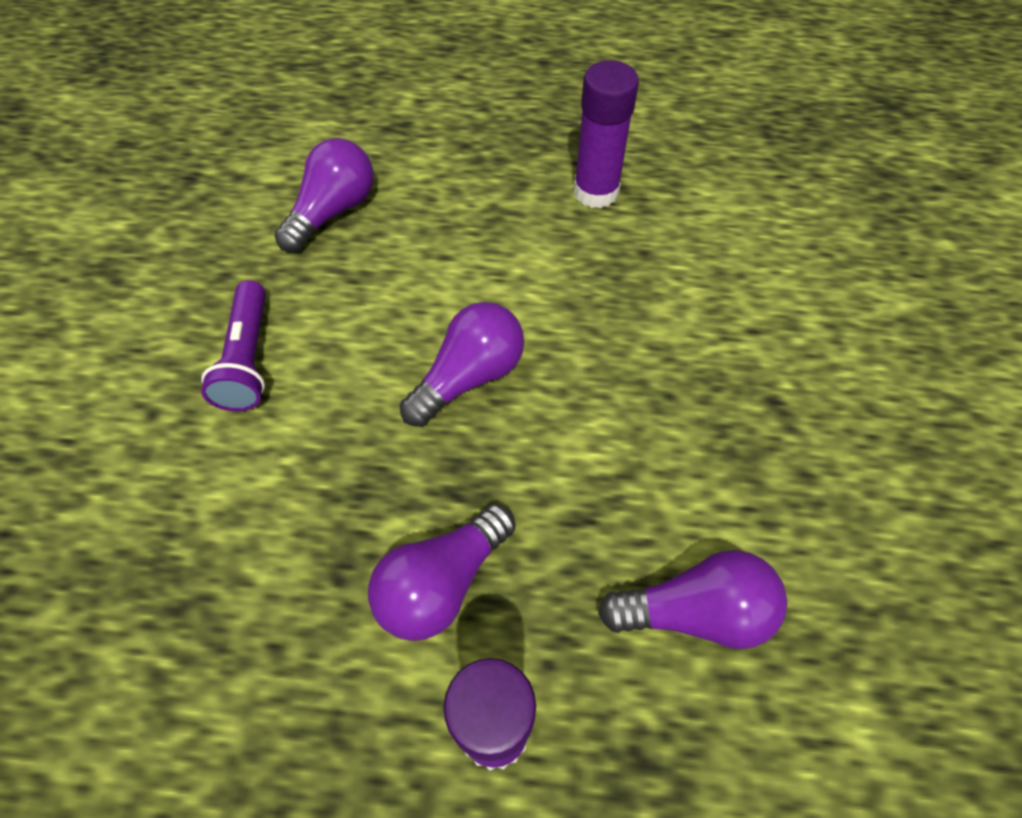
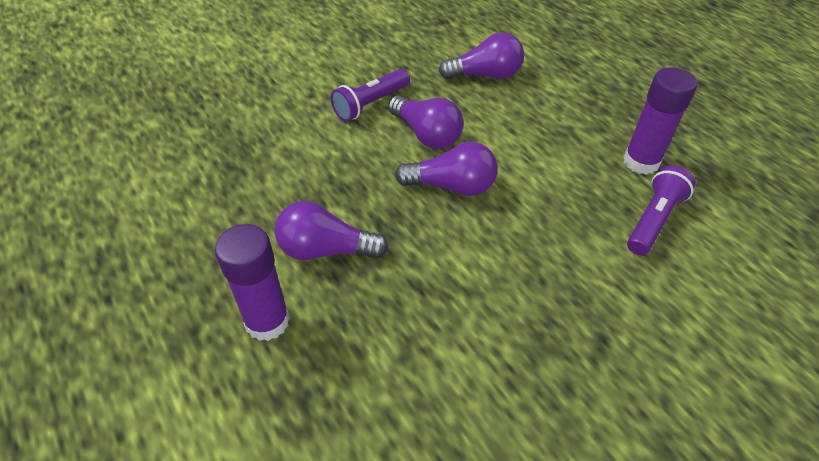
camera: 50 degrees right, 10 degrees down
purple light bulb [598,550,787,649] -> purple light bulb moved to [388,95,463,149]
none -> purple flashlight [627,165,695,255]

